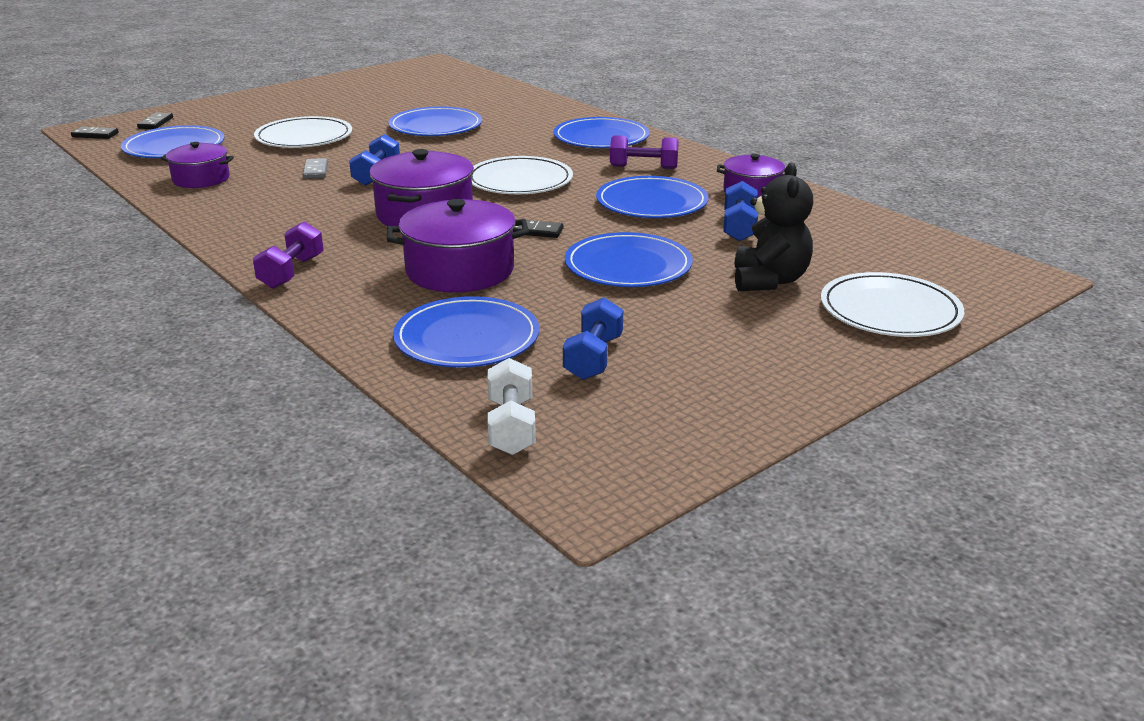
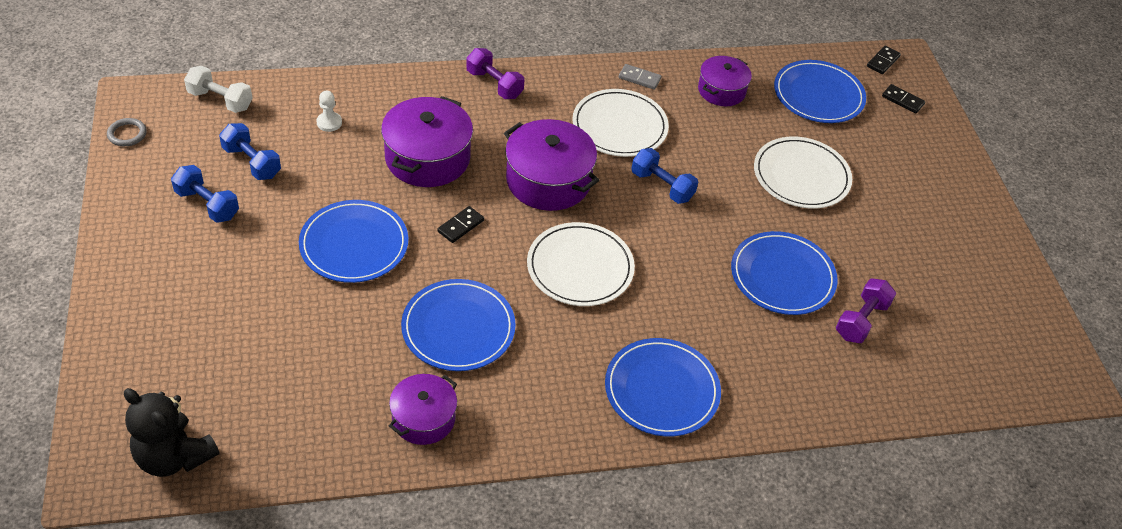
camera: 115 degrees right, 20 degrees up
grey domino [303,158,328,179] -> grey domino moved to [619,64,661,90]
blue plate [393,296,539,368] -> white pawn [316,91,342,132]
purple dumbbell [610,135,679,169] -> purple dumbbell moved to [836,278,896,343]
blue dumbbell [723,181,758,241] -> blue dumbbell moved to [171,165,239,223]
black teddy bear [735,163,813,291] -> black teddy bear moved to [124,388,219,477]
white plate [821,272,964,337] -> white plate moved to [572,89,669,157]
none -> grey ring [107,118,147,146]

